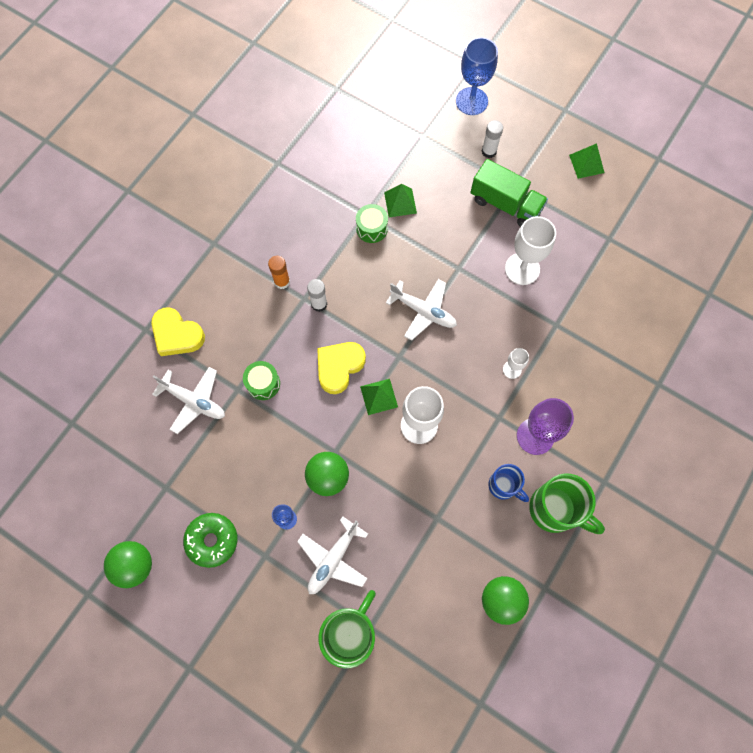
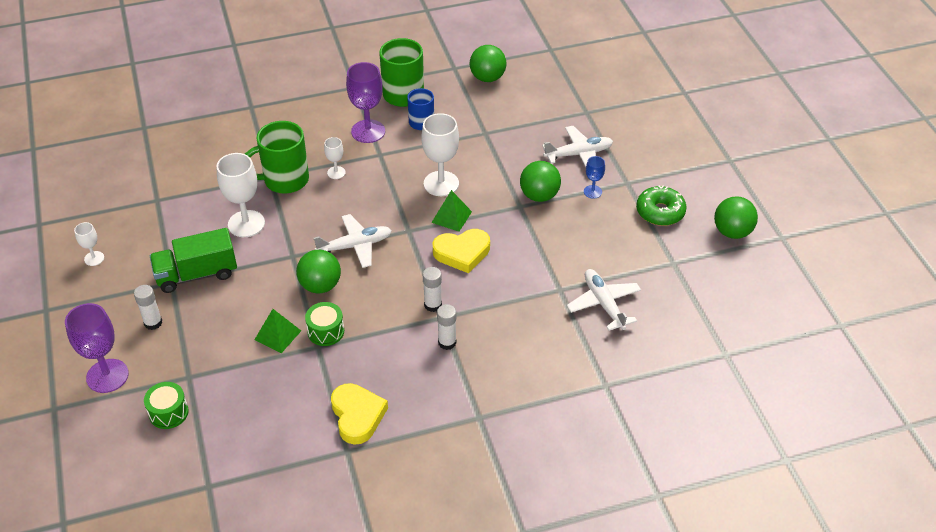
camera: 140 degrees left, 25 degrees down
yellow heart [151,307,205,356] -> yellow heart moved to [331,383,388,445]
green drum [243,361,280,400] -> green drum moved to [144,382,189,429]
orange glue stick [268,256,290,289] -> white glue stick [437,304,456,350]
green mug [319,590,376,668] -> green mug moved to [245,121,309,193]
white plane [386,279,457,341] -> white plane turned 90 degrees clockwise [314,214,392,268]
blue goblet [456,37,498,115] -> purple goblet [65,303,129,393]
green truck [471,159,548,227] -> green truck turned 90 degrees counterclockwise [150,228,237,293]
green pyramid [569,143,604,179] -> white goblet [74,222,104,266]
none -> green ball [296,250,341,294]

